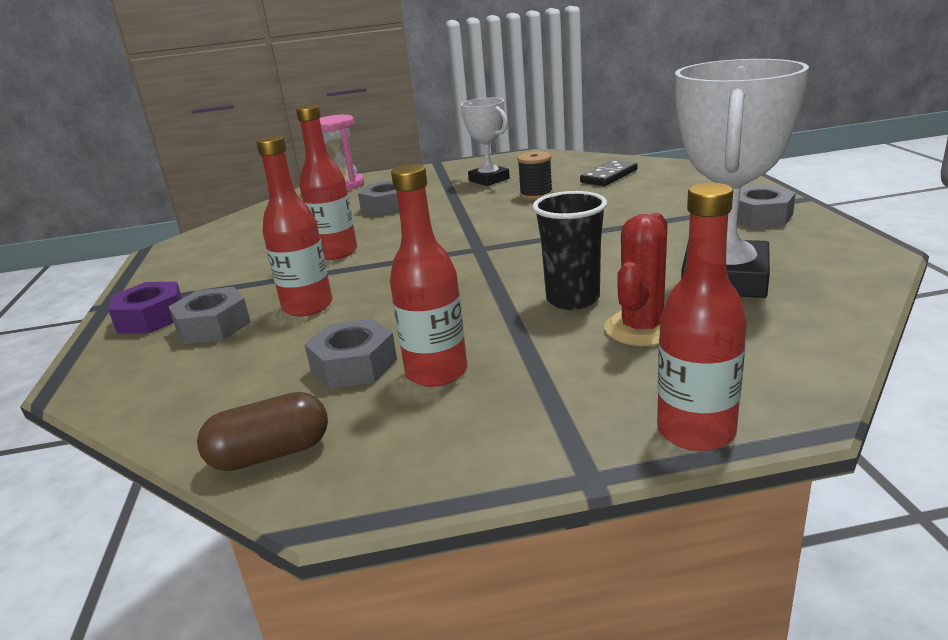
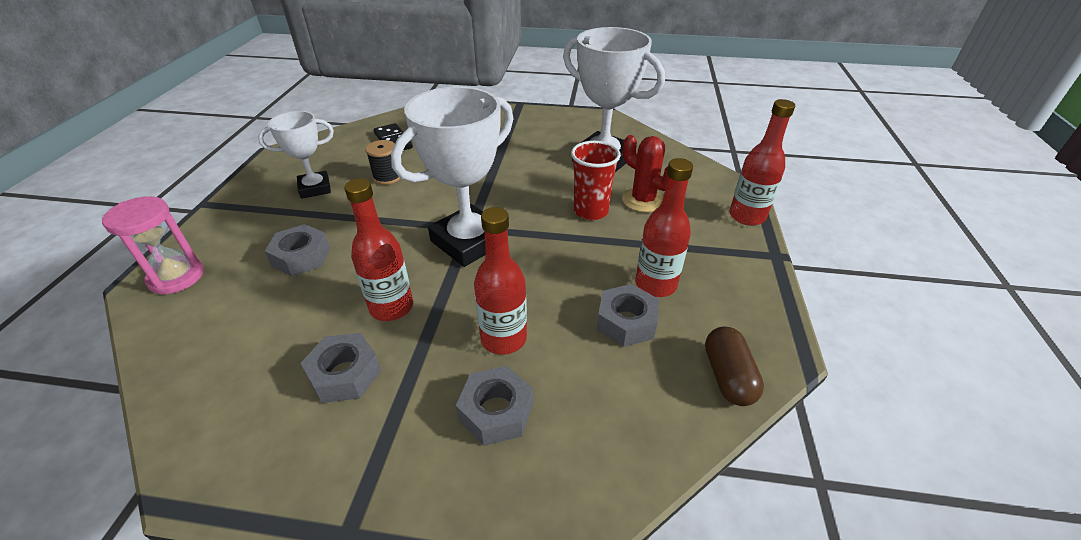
camera: 75 degrees left, 15 degrees up
purple nut [108,282,182,333] -> none
black cup [532,191,607,310] -> red cup [571,141,621,220]
grey nut [737,185,796,228] -> grey nut moved to [301,333,381,403]
none -> white trophy [391,87,513,267]

